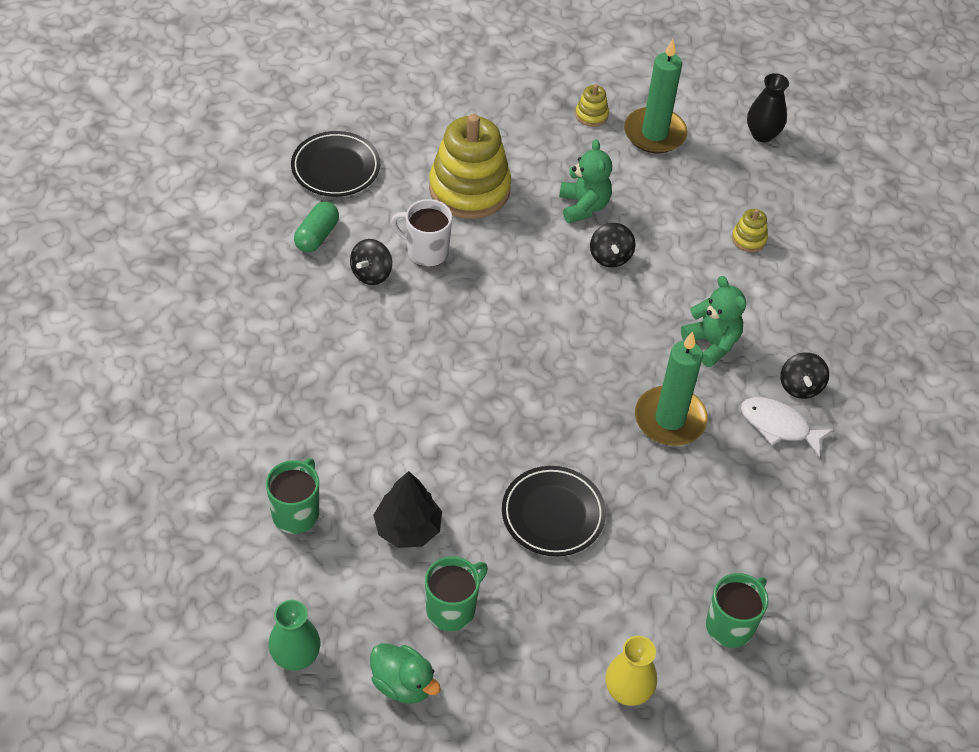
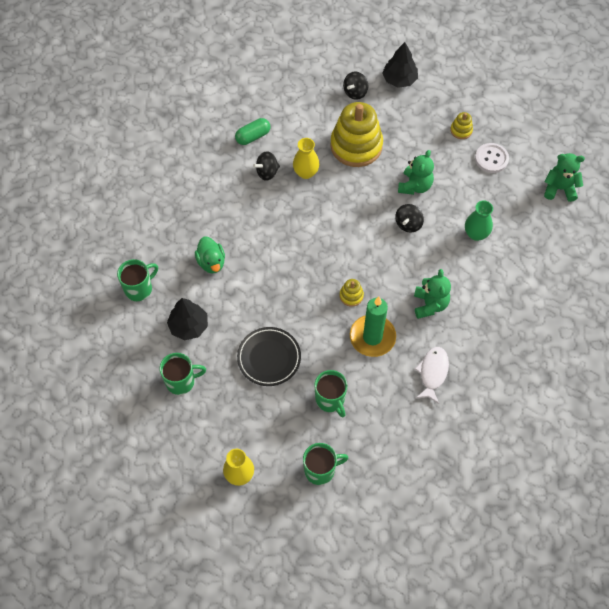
camera: 35 degrees right, 10 degrees up
green vase [269,600,320,671] -> green vase moved to [465,201,493,241]
black plate [291,131,380,197] -> none
green duck [370,643,441,704] -> green duck moved to [195,237,225,274]
white mug [391,199,452,267] -> yellow vase [293,138,320,179]
green candle [624,39,687,153] -> white button [475,143,509,173]
yellow stacking toy [732,209,768,252] -> yellow stacking toy moved to [340,279,364,307]
white fish [741,397,833,457] -> white fish turned 45 degrees clockwise [415,347,449,404]
black vase [747,73,789,142] -> green teddy bear [544,153,585,202]
black spinning top [780,352,829,399] -> black spinning top moved to [343,72,368,100]
none -> green mug [314,370,347,417]
none -> black tree [382,42,418,88]

